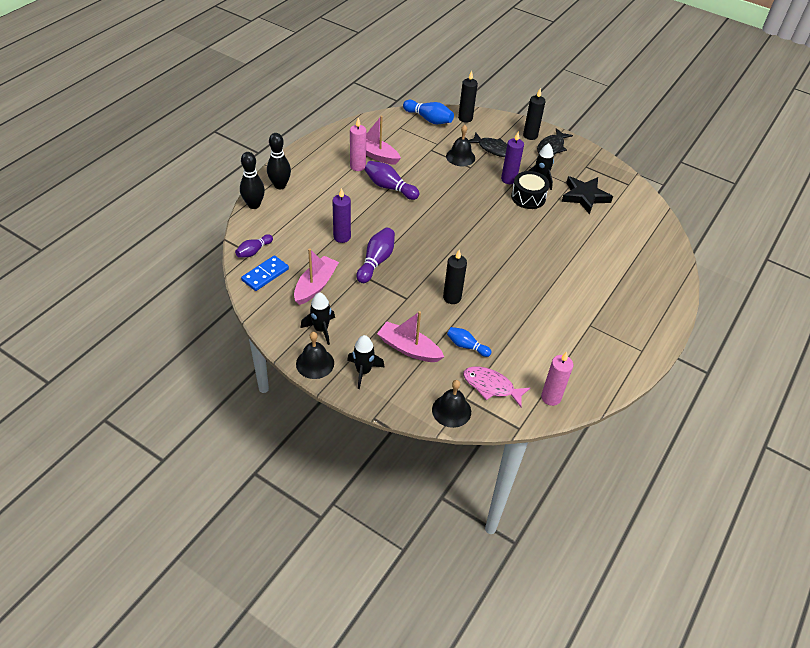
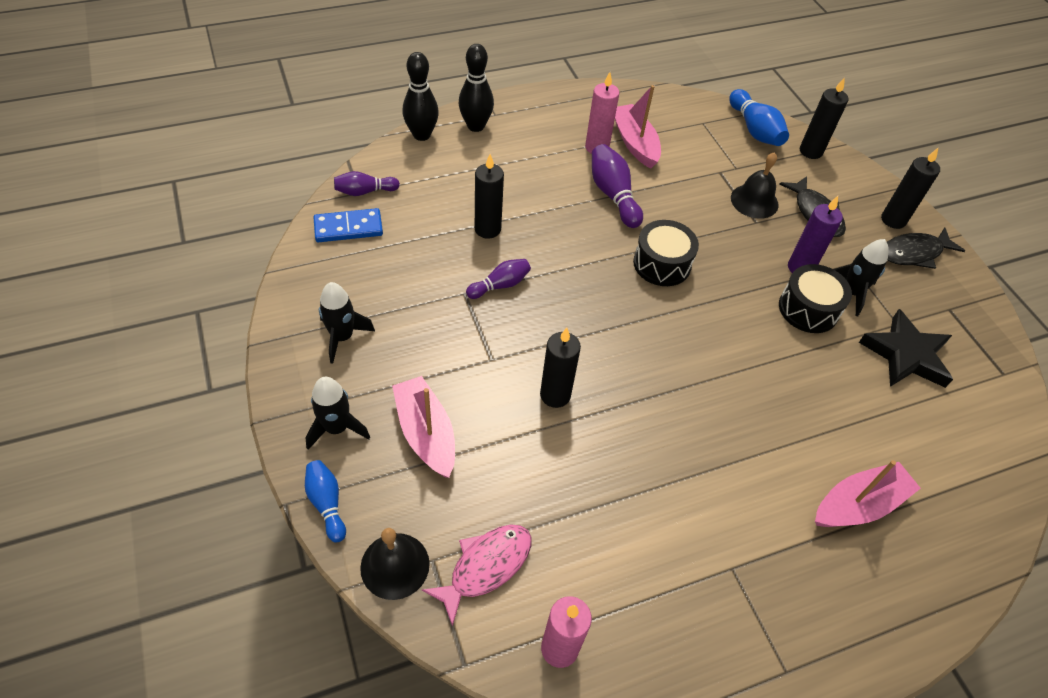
camera: 35 degrees right, 5 degrees up
pink boat [294,248,339,305] -> pink boat moved to [815,460,921,527]
black bell [296,332,334,379] -> none
purple candle [332,188,351,243] -> black candle [475,154,504,239]
purple bowling pin [356,228,395,283] -> purple bowling pin [466,259,531,299], size x0.65
blue bowling pin [447,327,491,357] -> blue bowling pin moved to [305,460,346,543]
pink fish [463,367,530,407] -> pink fish turned 75 degrees clockwise [422,524,531,626]
none -> black drum [633,220,699,286]

